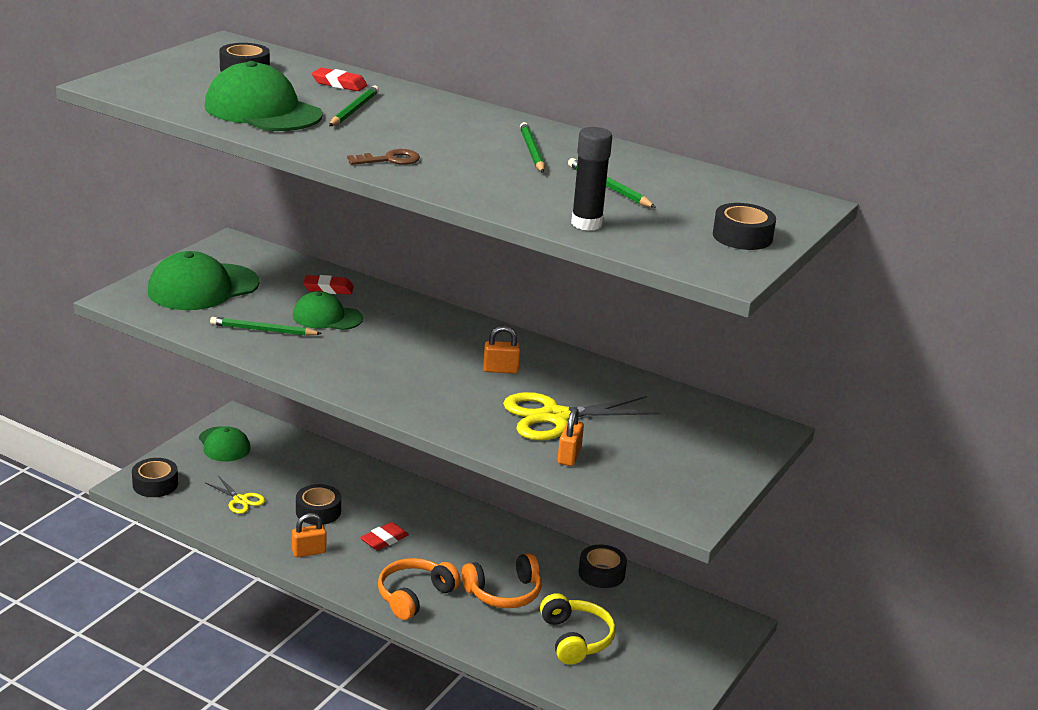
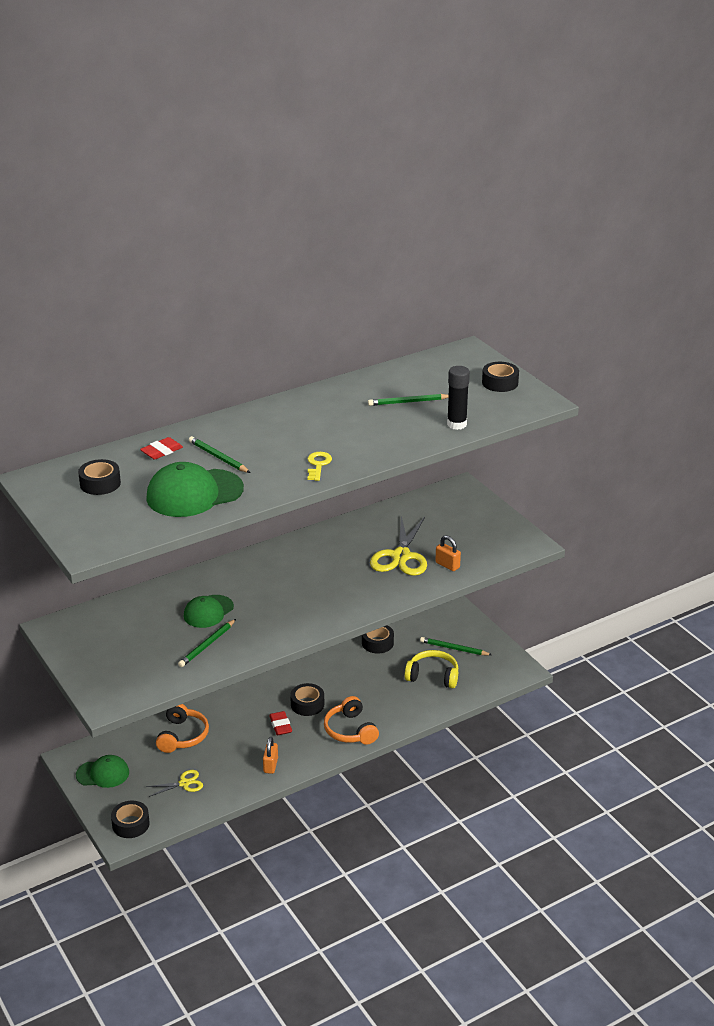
camera: 60 degrees left, 5 degrees up
green cap [148,251,259,310] -> none
black tape [296,484,341,525] -> black tape moved to [290,683,324,716]
red eraser [303,275,354,295] -> none
brown key [347,149,420,165] -> yellow key [307,452,332,481]
orange headphones [462,553,542,608] -> orange headphones moved to [156,704,209,753]
orange padlock [483,326,520,373] -> none
green pencil [520,122,545,173] -> green pencil moved to [420,637,492,655]

